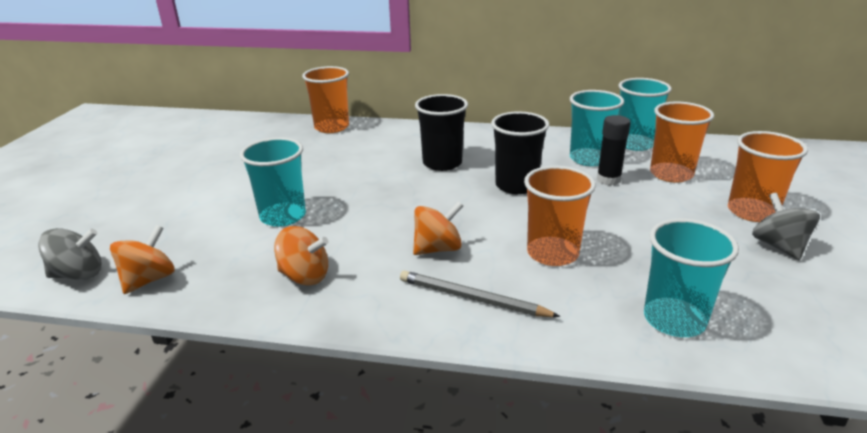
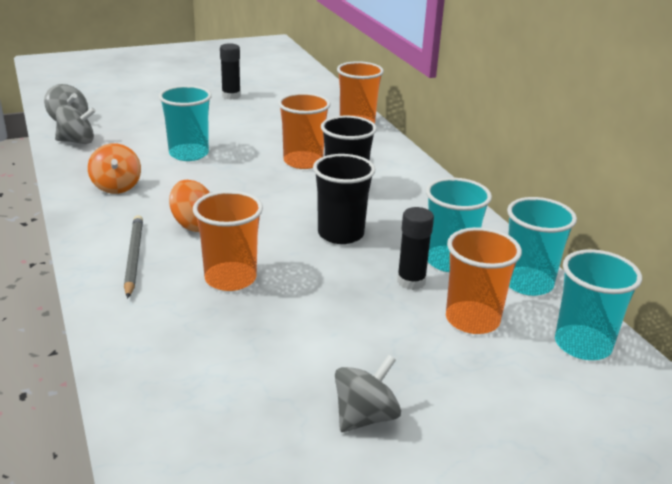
camera: 55 degrees right, 0 degrees up
orange spinning top [110,225,175,294] -> grey spinning top [55,105,96,144]
turquoise cup [644,219,739,337] -> turquoise cup moved to [555,249,642,360]
orange cup [728,131,808,222] -> orange cup moved to [278,93,331,169]
none -> black glue stick [220,43,241,100]

